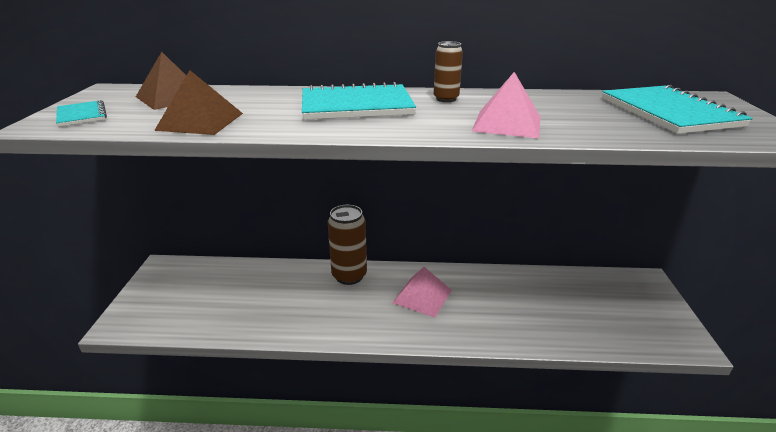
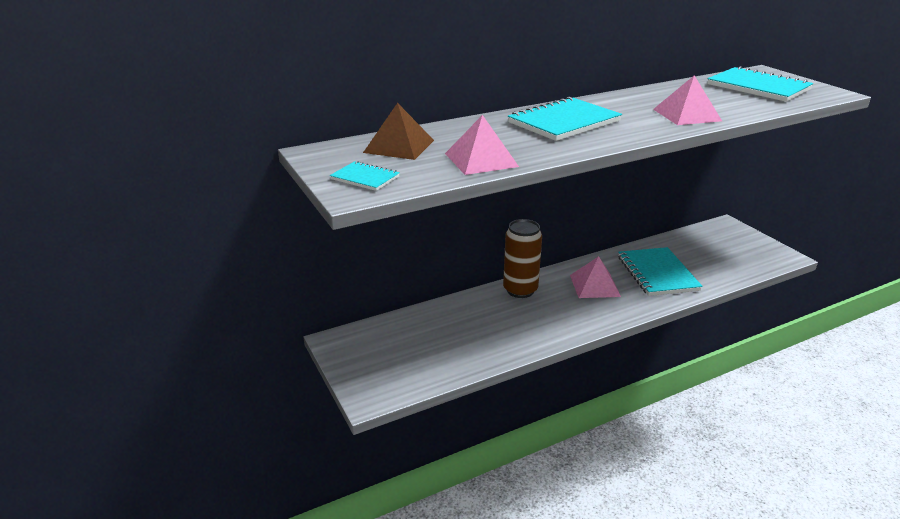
camera: 30 degrees left, 0 degrees up
brown pyramid [154,70,243,135] -> pink pyramid [445,115,519,175]
brown can [434,41,463,102] -> none
none -> turquoise notebook [618,247,702,296]

